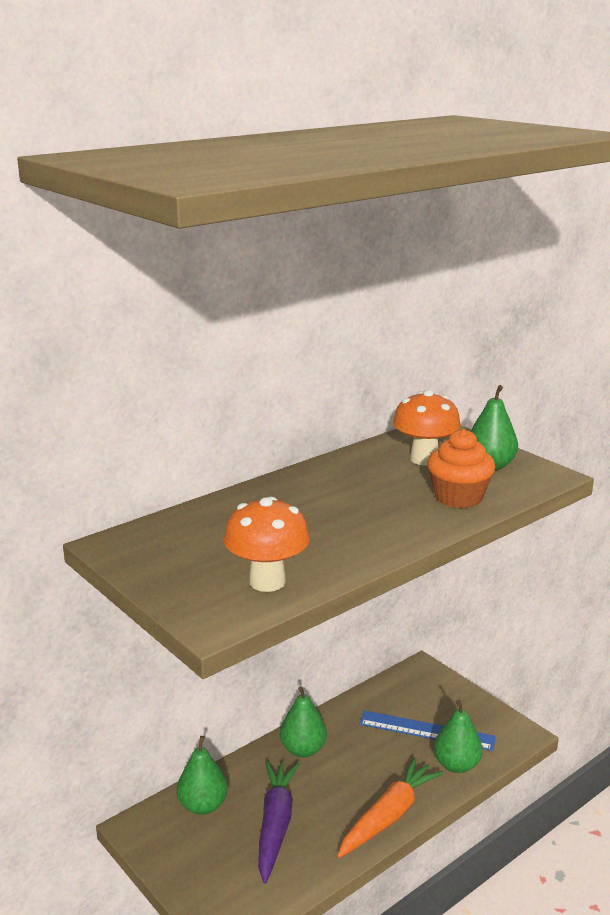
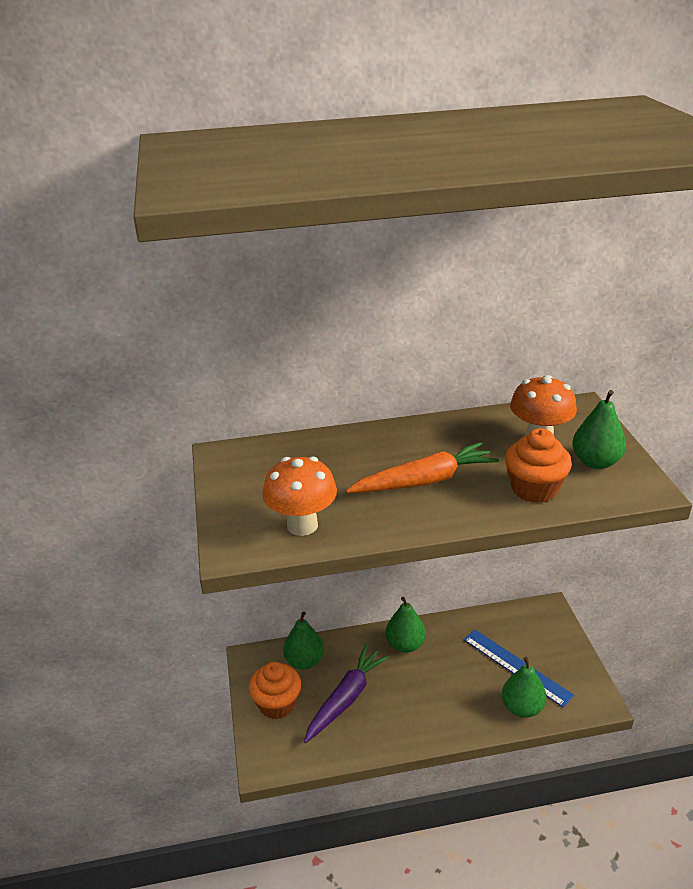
camera: 30 degrees right, 10 degrees up
orange carrot [337,757,443,858] -> orange carrot moved to [346,442,499,493]
none -> orange cupcake [249,662,302,719]

